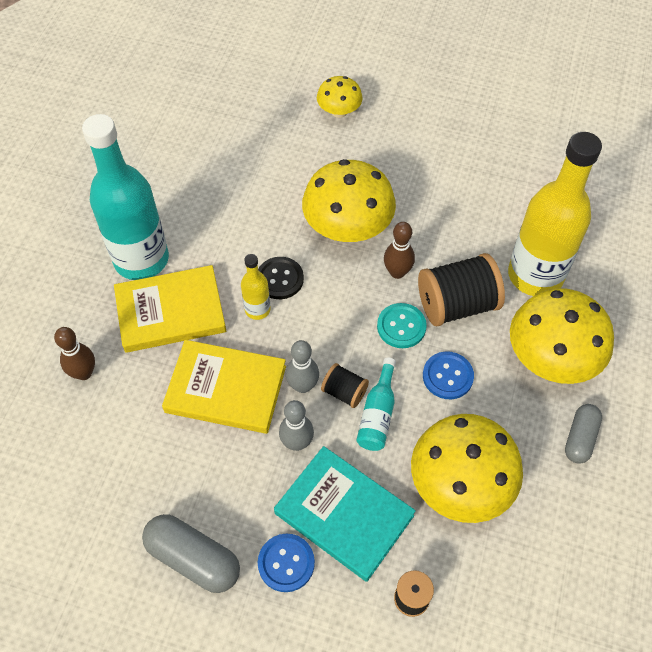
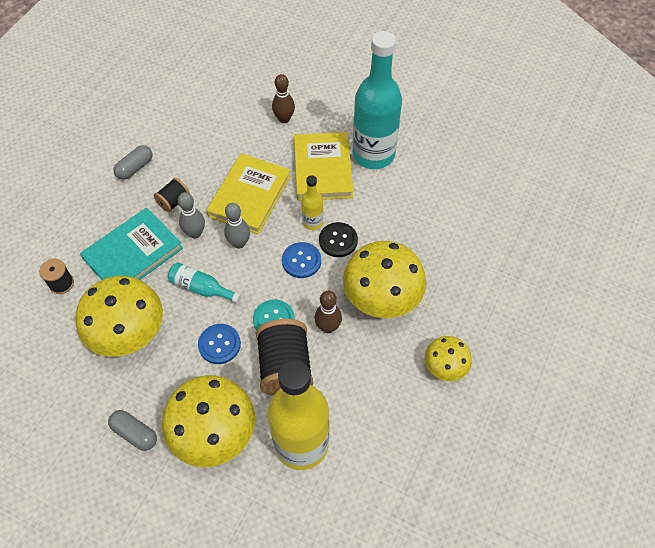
camera: 100 degrees right, 0 degrees up
grey capsule [142,514,240,593] -> grey capsule [113,145,152,180], size x0.65
blue button [258,534,315,592] -> blue button moved to [282,242,321,278]
yellow mushroom [317,76,363,118] -> yellow mushroom moved to [425,336,472,381]
black spool [321,363,369,408] -> black spool moved to [154,178,190,212]

